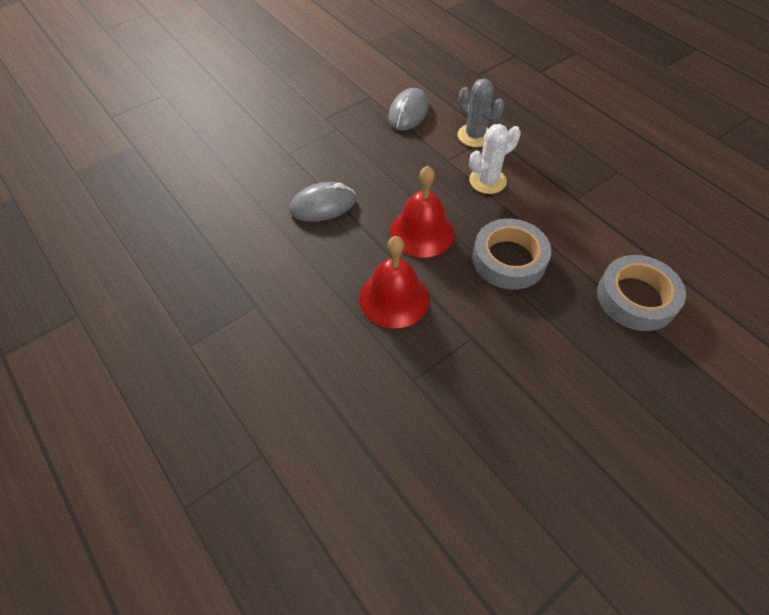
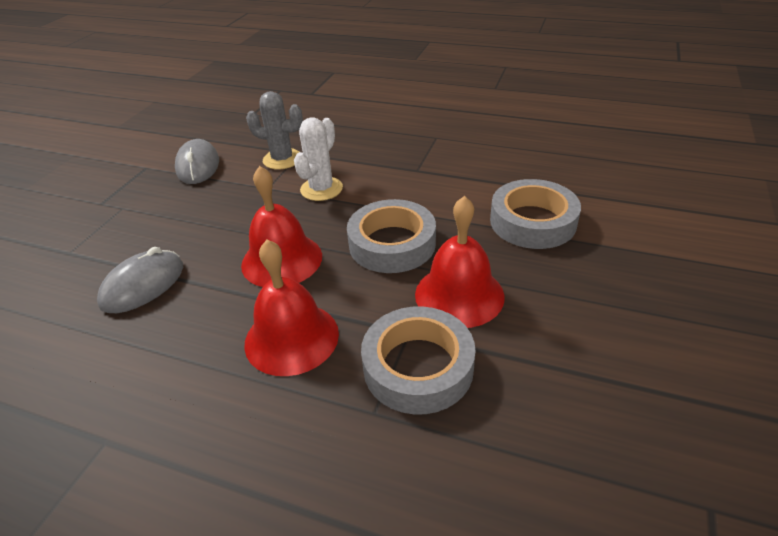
camera: 30 degrees left, 15 degrees down
none -> grey tape [361,306,476,414]
none -> red bell [415,196,505,328]

